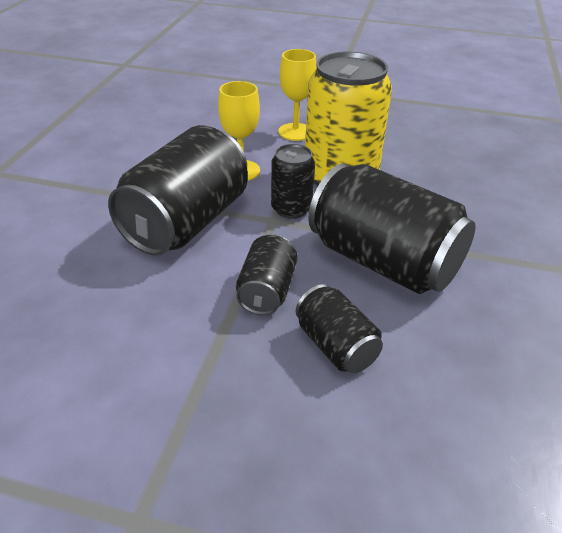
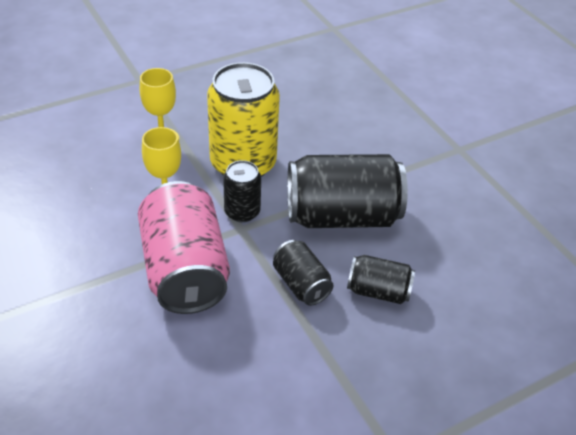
camera: 45 degrees left, 5 degrees up
black can [108,125,248,256] -> pink can [138,181,230,314]

